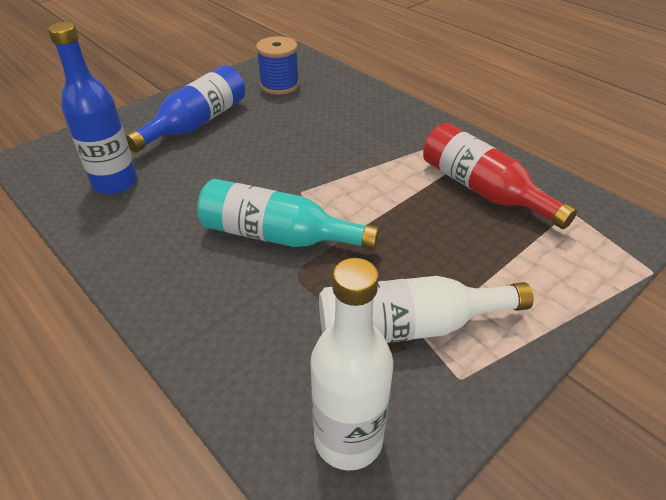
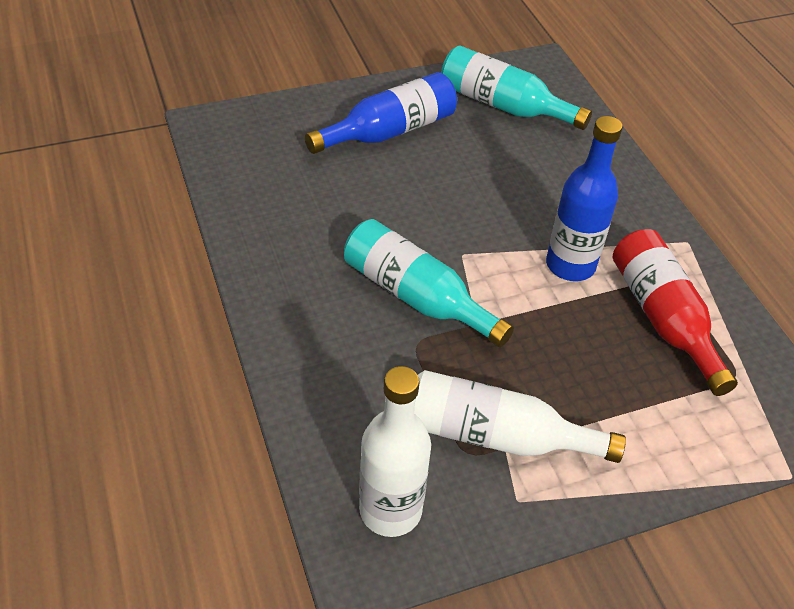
camera: 20 degrees right, 5 degrees up
blue bottle [48,22,137,194] -> blue bottle moved to [546,116,623,281]
blue spool [256,36,299,95] -> turquoise bottle [441,45,592,130]

